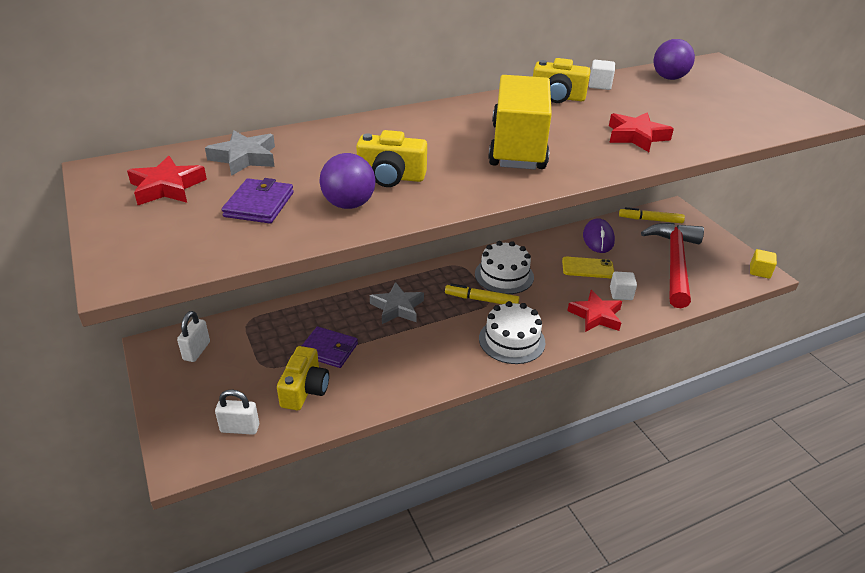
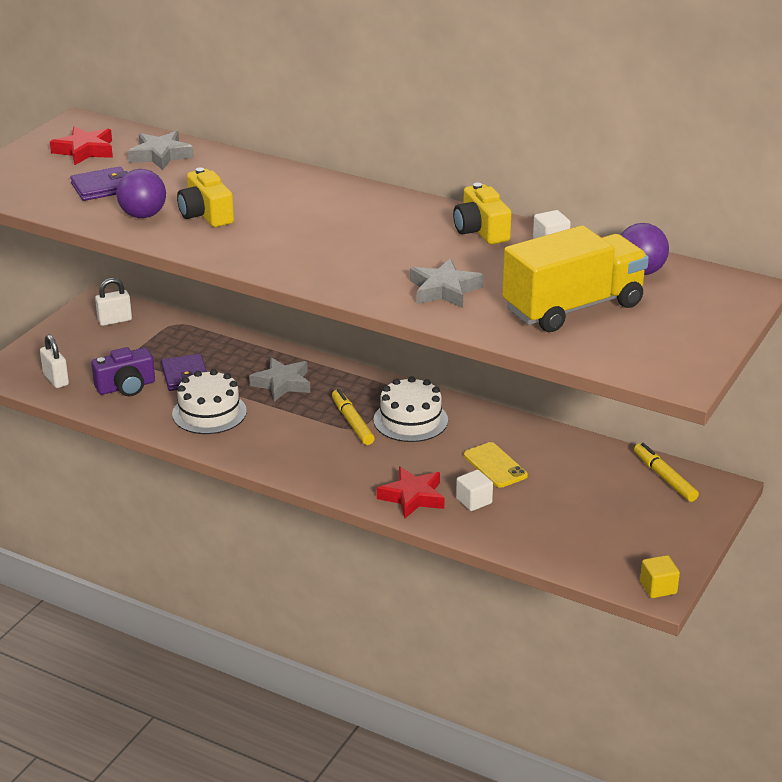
camera: 55 degrees right, 5 degrees down
yellow camera [277,346,329,410] -> purple camera [91,347,155,396]
white cake [479,301,545,364] -> white cake moved to [172,369,247,434]
yellow truck [488,75,552,169] -> yellow truck moved to [502,225,649,332]
purple mouse [583,218,615,253] -> none
red star [609,112,674,152] -> grey star [410,259,484,308]
red hammer [641,223,704,308] -> none

